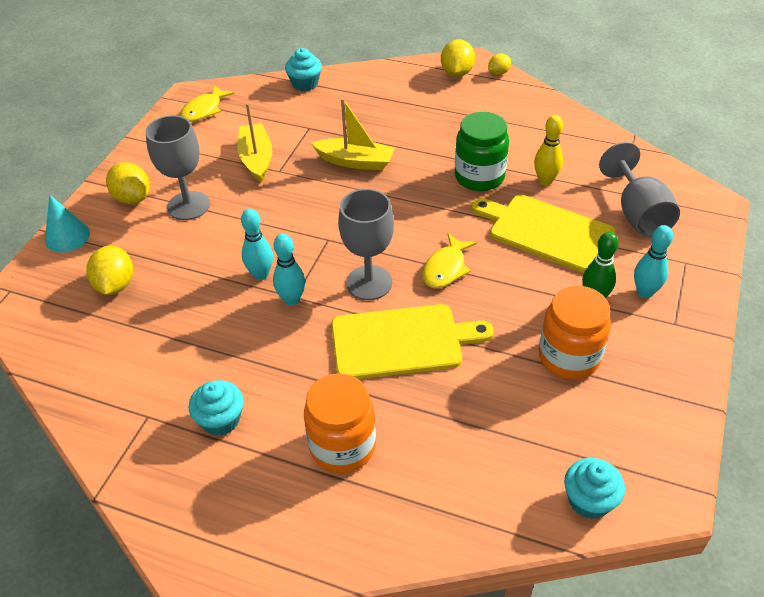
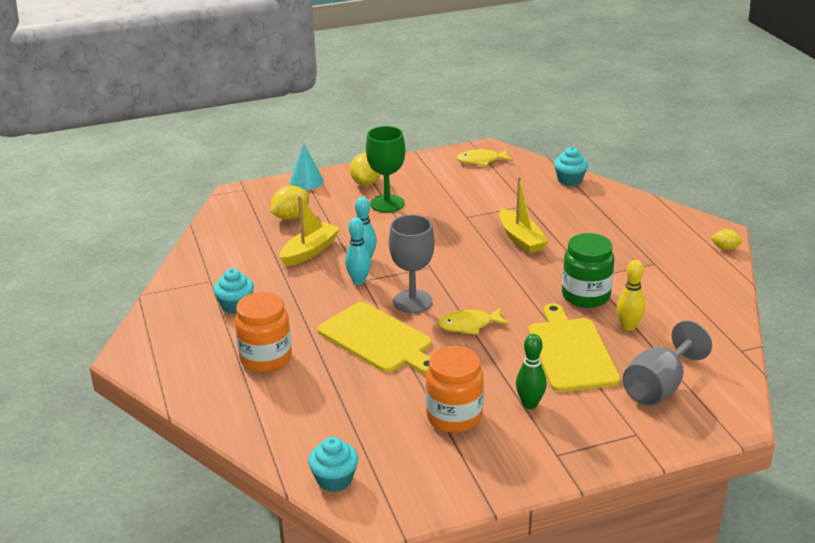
camera: 50 degrees right, 15 degrees down
grey goblet [145,115,210,220] -> green goblet [366,126,405,213]
yellow boat [238,103,272,182] -> yellow boat moved to [279,195,340,267]
yellow lemon [441,39,475,77] -> none
turquoise bowling pin [634,225,673,298] -> none

